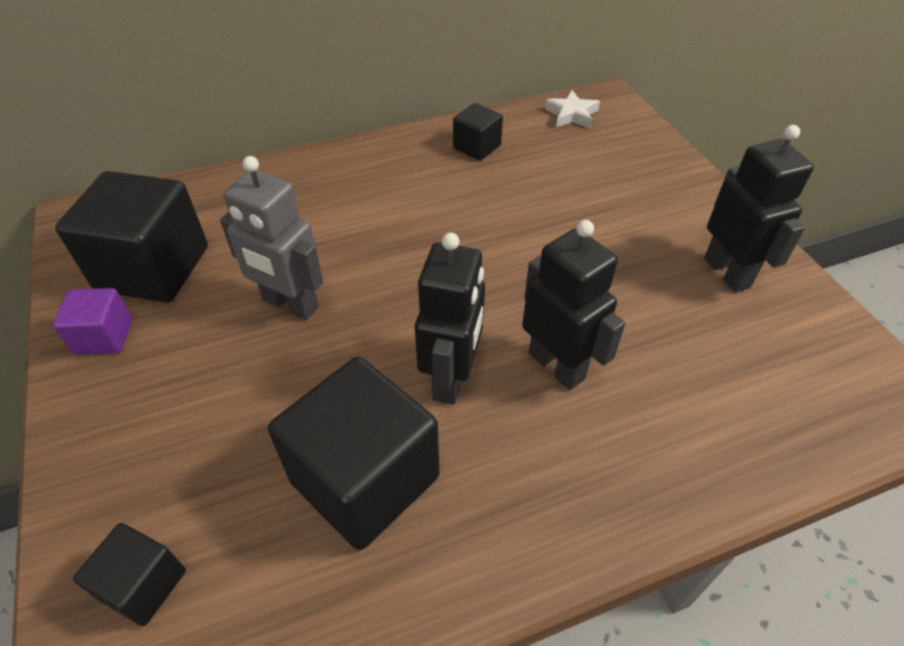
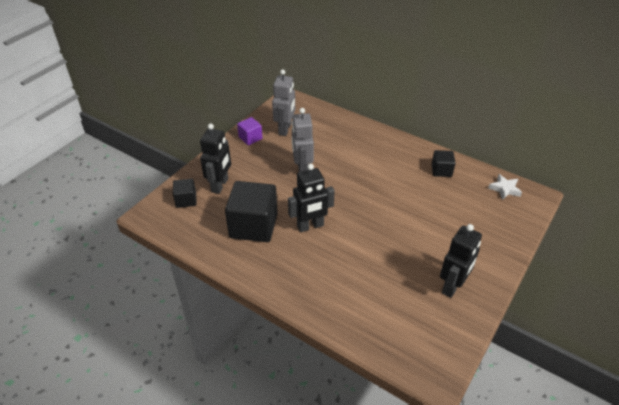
camera: 55 degrees right, 5 degrees down
black cube [55,171,208,302] -> grey robot [272,69,295,136]
black robot [522,220,625,390] -> black robot moved to [200,124,231,194]

